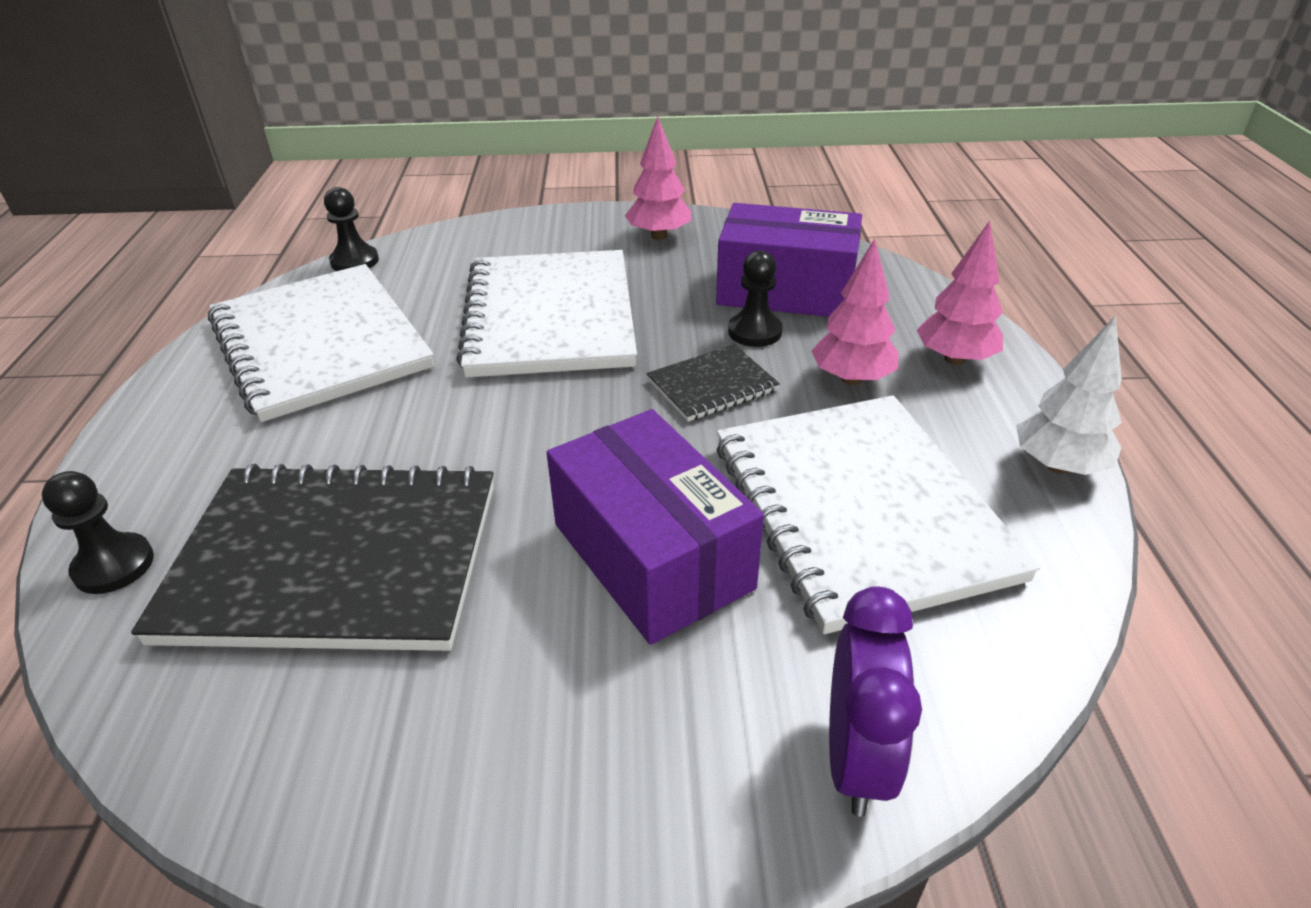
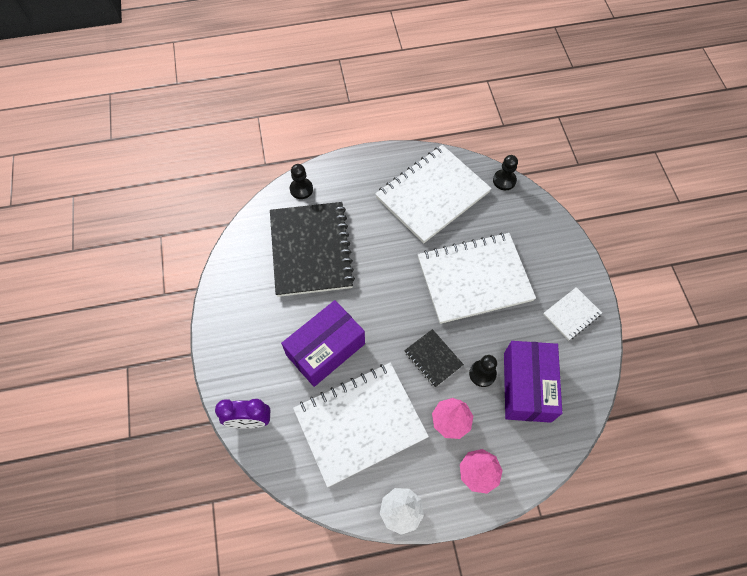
camera: 80 degrees right, 25 degrees up
pink tree [625,116,691,240] -> white notebook [543,287,602,340]

